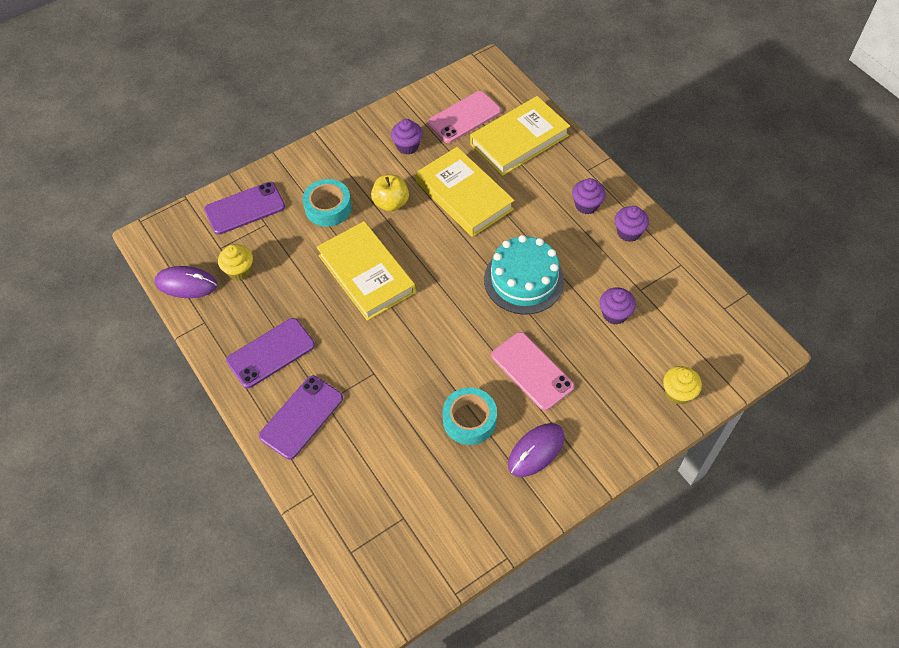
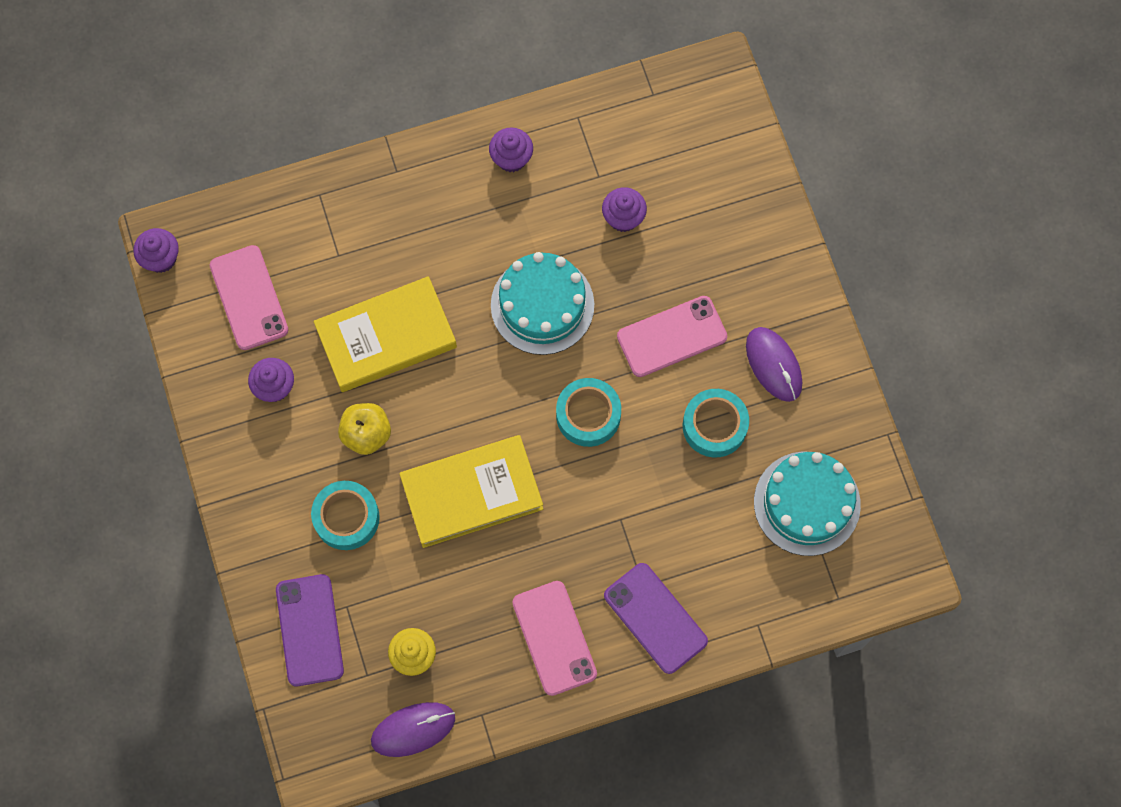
camera: 75 degrees left, 15 degrees up
purple mouse [155,266,217,298] -> purple mouse turned 45 degrees clockwise [371,702,455,757]
purple phone [226,318,315,388] -> pink phone [512,581,597,696]
yellow book [470,96,570,176] -> none
purple cupcake [572,178,606,214] -> purple cupcake moved to [133,228,179,273]
yellow cupcake [663,366,702,405] -> none
none -> turquoise tape [556,378,621,447]
none -> turquoise cake [754,452,861,556]

